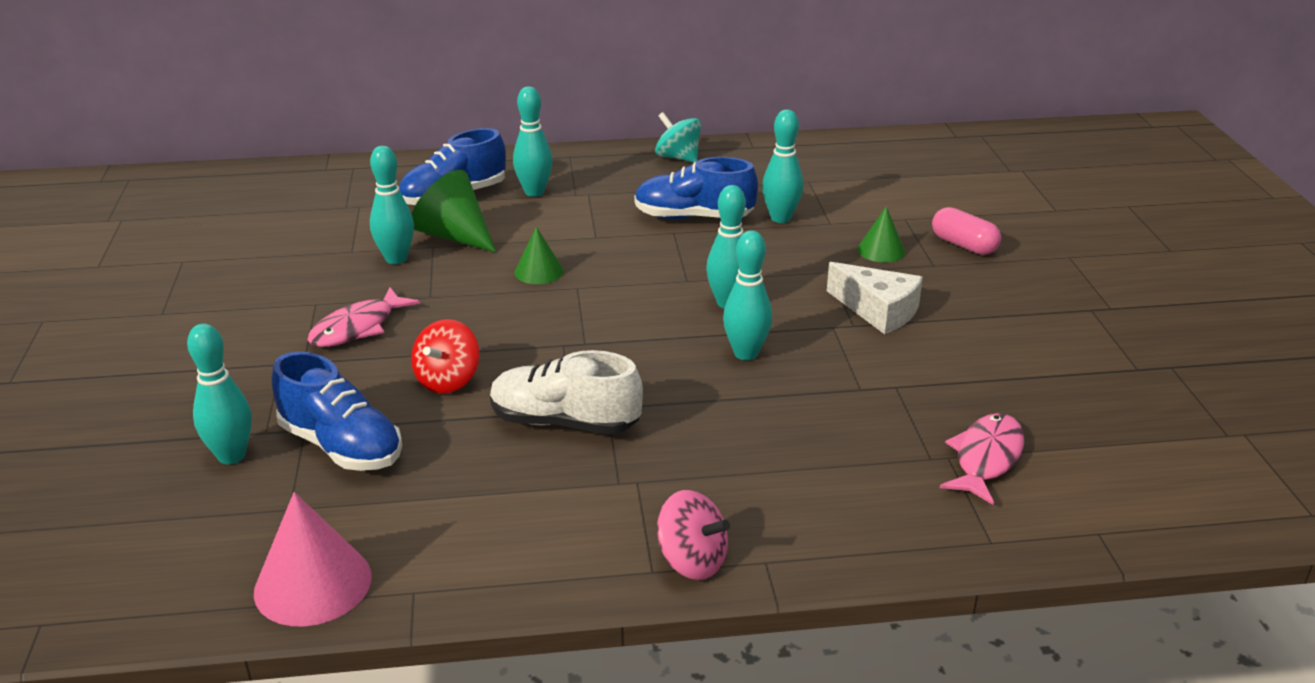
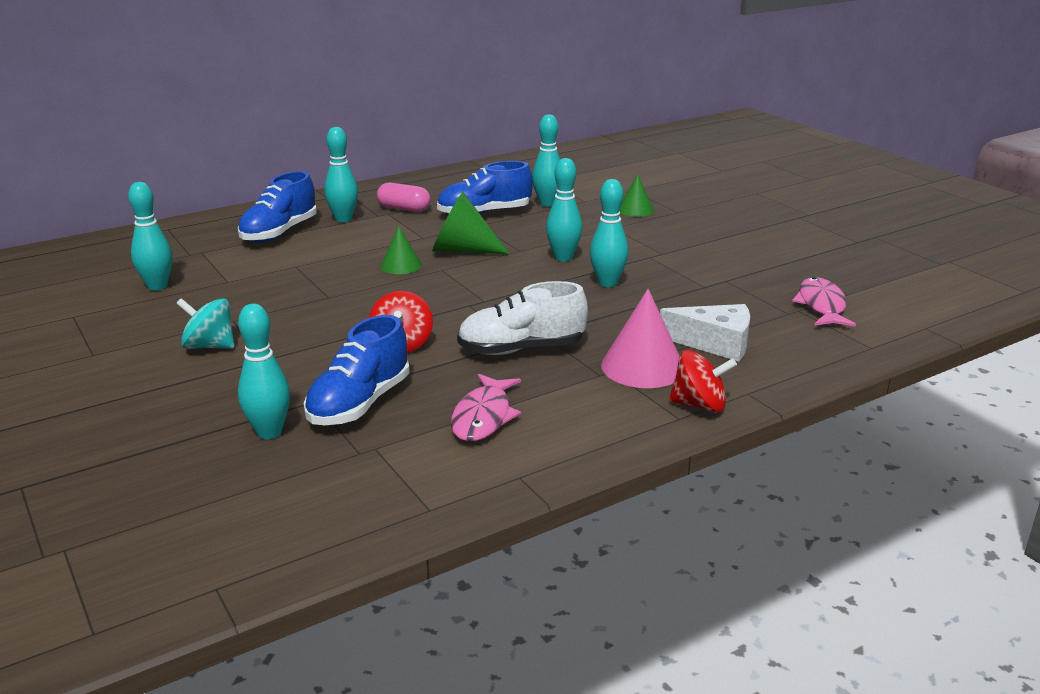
camera: 25 degrees left, 5 degrees down
pink cone [254,492,372,626] -> pink cone moved to [601,289,680,388]
blue shoe [272,352,402,471] -> blue shoe turned 105 degrees clockwise [304,315,410,425]
pink fish [308,287,420,347] -> pink fish moved to [451,374,521,442]
turquoise bowling pin [370,146,414,264] -> turquoise bowling pin moved to [128,182,172,291]
green cone [412,170,496,253] -> green cone moved to [432,192,509,254]
turquoise spinning top [655,112,701,162] -> turquoise spinning top moved to [176,298,235,349]
pink spinning top [657,490,730,580] -> red spinning top [669,350,737,413]
white cheese [827,262,923,334] -> white cheese moved to [660,304,750,361]
pink capsule [932,207,1001,255] -> pink capsule moved to [377,183,431,212]

